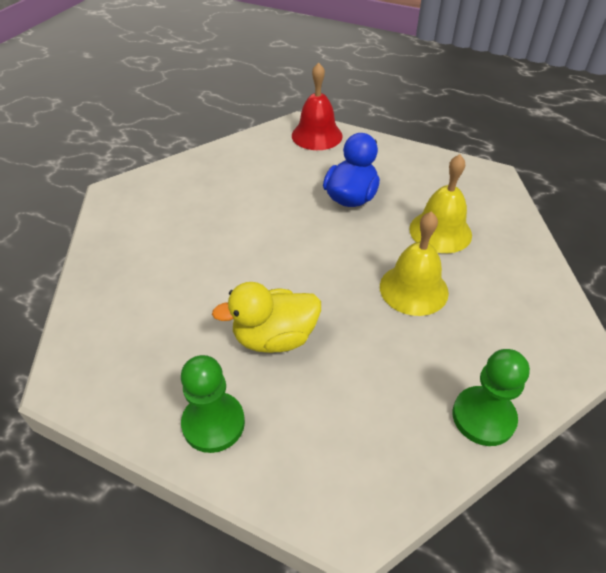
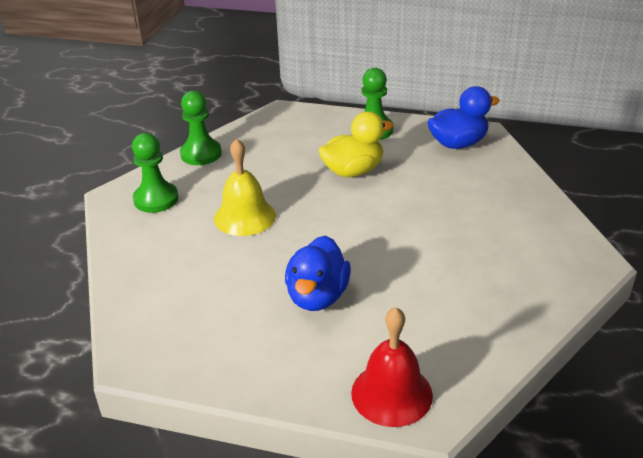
camera: 170 degrees right, 10 degrees down
yellow bell [409,154,472,253] -> none
none -> green pawn [132,133,179,213]
none -> blue duck [427,86,500,149]

